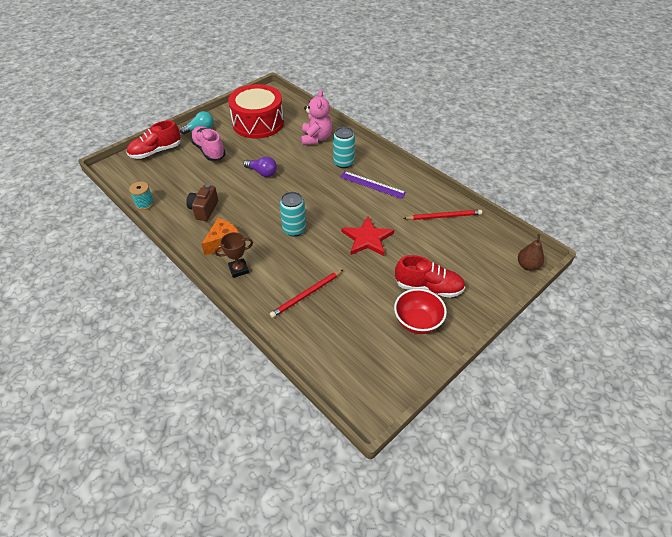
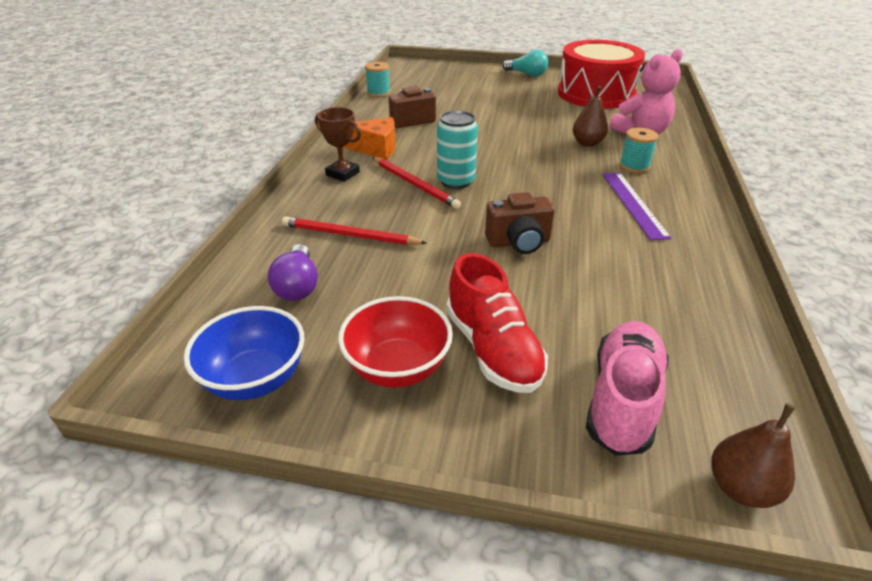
camera: 55 degrees right, 10 degrees down
red shoe [127,120,181,159] -> none
pink shoe [190,126,226,161] -> pink shoe moved to [586,321,669,456]
purple light bulb [243,157,277,177] -> purple light bulb moved to [268,244,318,301]
turquoise can [333,127,355,168] -> turquoise spool [619,128,659,173]
red star [341,216,394,256] -> brown camera [485,192,555,254]
red pencil [403,210,482,220] -> red pencil moved to [373,157,461,209]
none -> blue bowl [184,306,305,400]
none -> brown pear [573,86,608,147]

